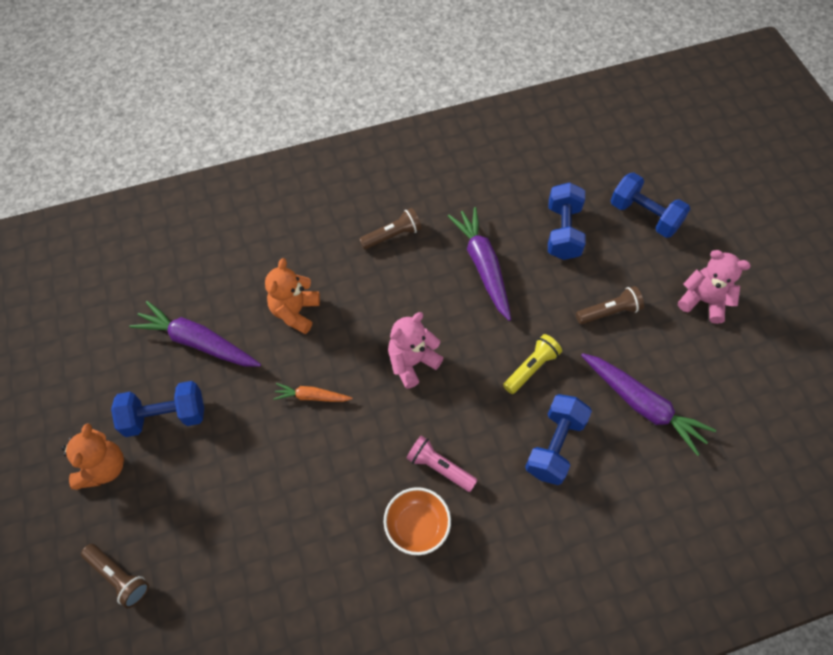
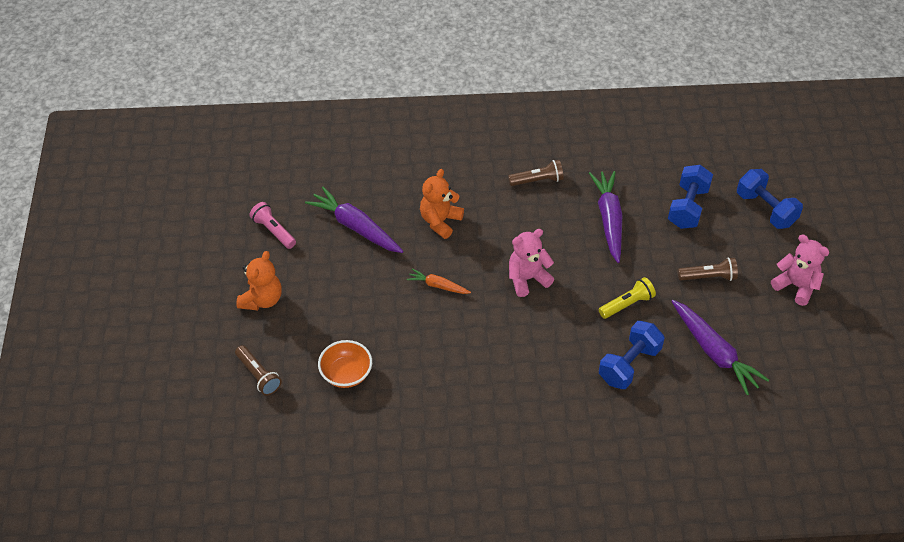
camera: 15 degrees right, 10 degrees down
blue dumbbell [111,381,204,437] -> none
orange bowl [384,487,451,555] -> orange bowl moved to [318,340,372,388]
pink flashlight [406,435,478,492] -> pink flashlight moved to [249,202,296,249]

